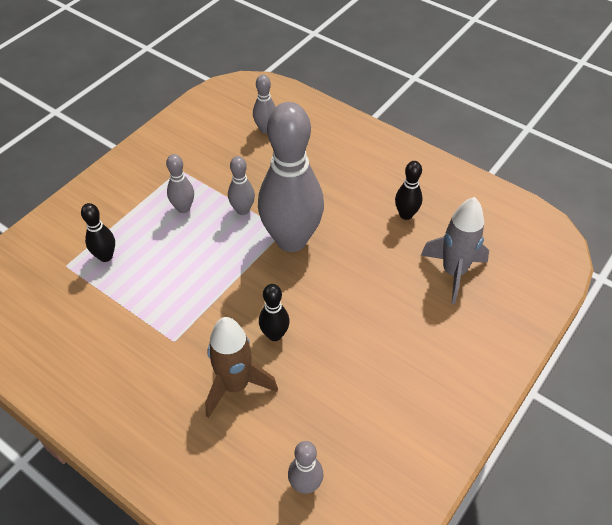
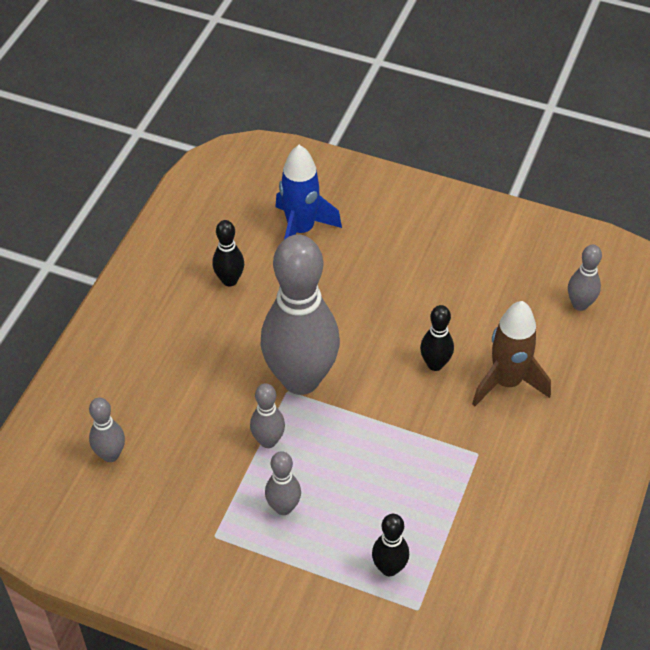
camera: 105 degrees left, 0 degrees up
grey rocket [421,197,489,304] -> blue rocket [275,145,342,239]

